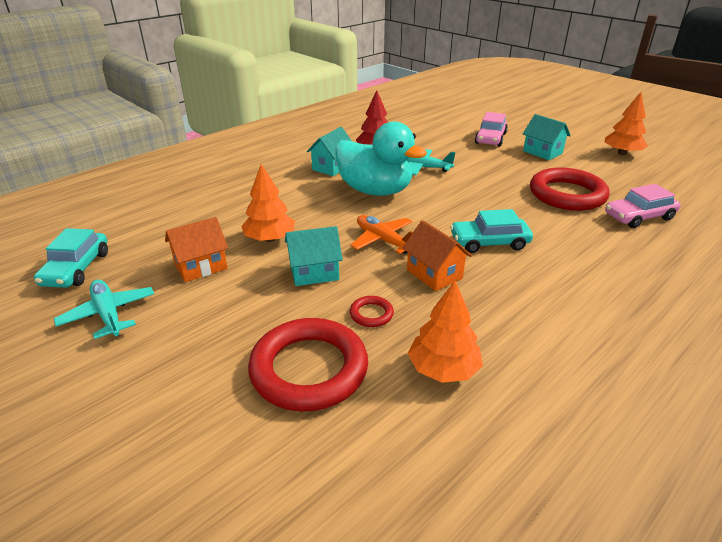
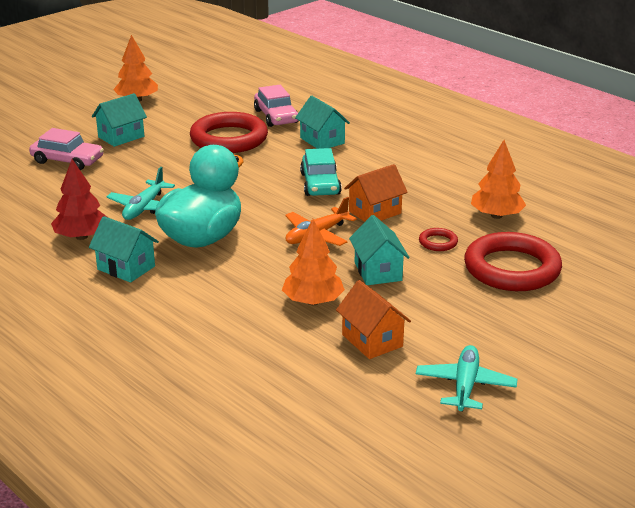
camera: 90 degrees left, 5 degrees down
turquoise car [34,228,108,288] -> none
turquoise plane [54,279,154,339] -> turquoise plane turned 135 degrees clockwise [416,345,518,412]
none -> turquoise house [295,96,350,149]

